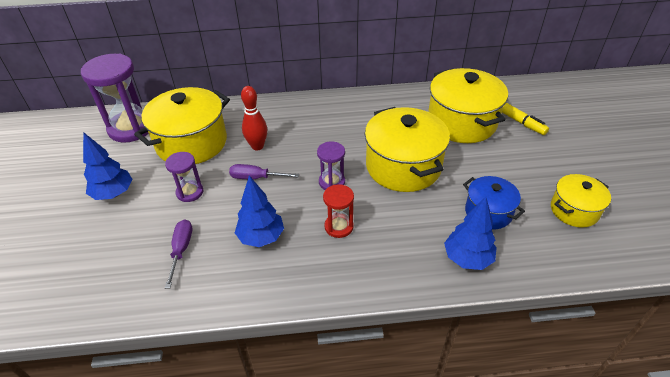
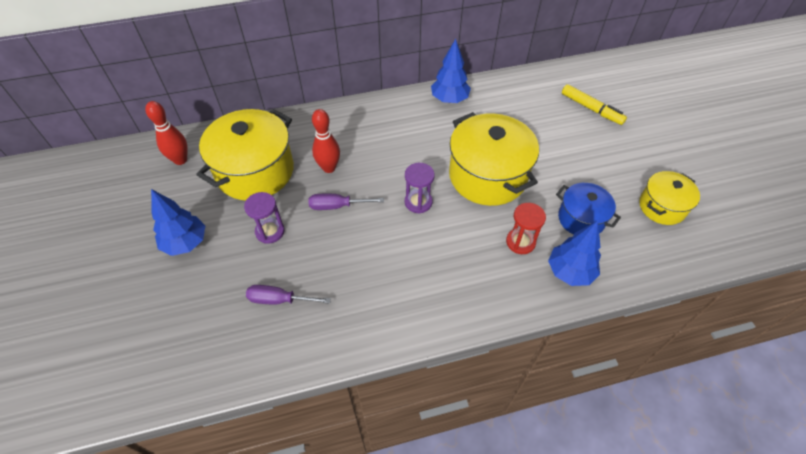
camera: 10 degrees left, 10 degrees up
purple hourglass [81,54,149,143] -> red bowling pin [145,101,188,165]
purple screwdriver [165,219,192,288] -> purple screwdriver turned 75 degrees counterclockwise [246,285,331,305]
blue tree [235,176,284,247] -> blue tree moved to [431,39,471,103]
red hourglass [323,184,354,238] -> red hourglass moved to [506,203,546,254]
yellow pot [428,68,508,143] -> none

